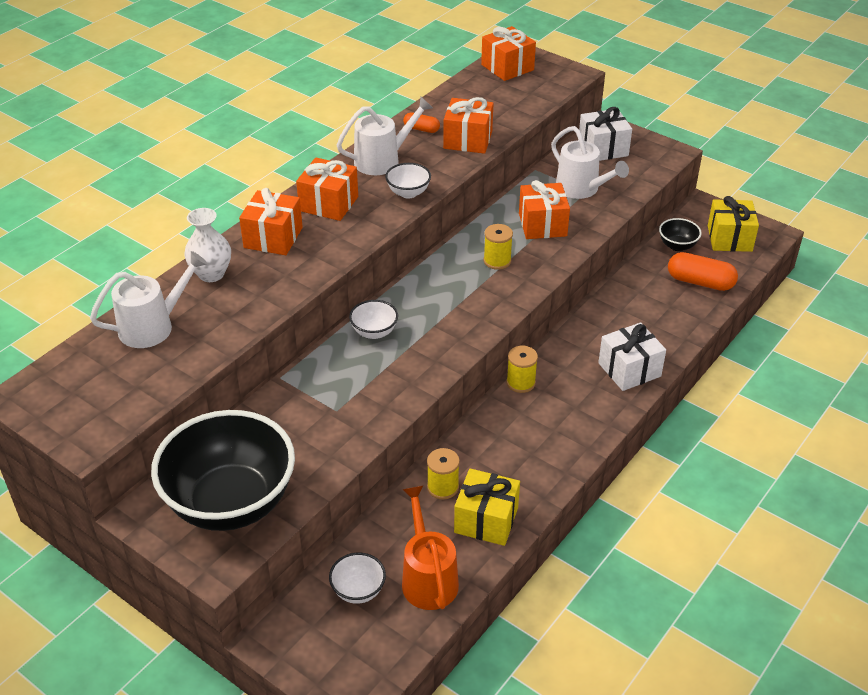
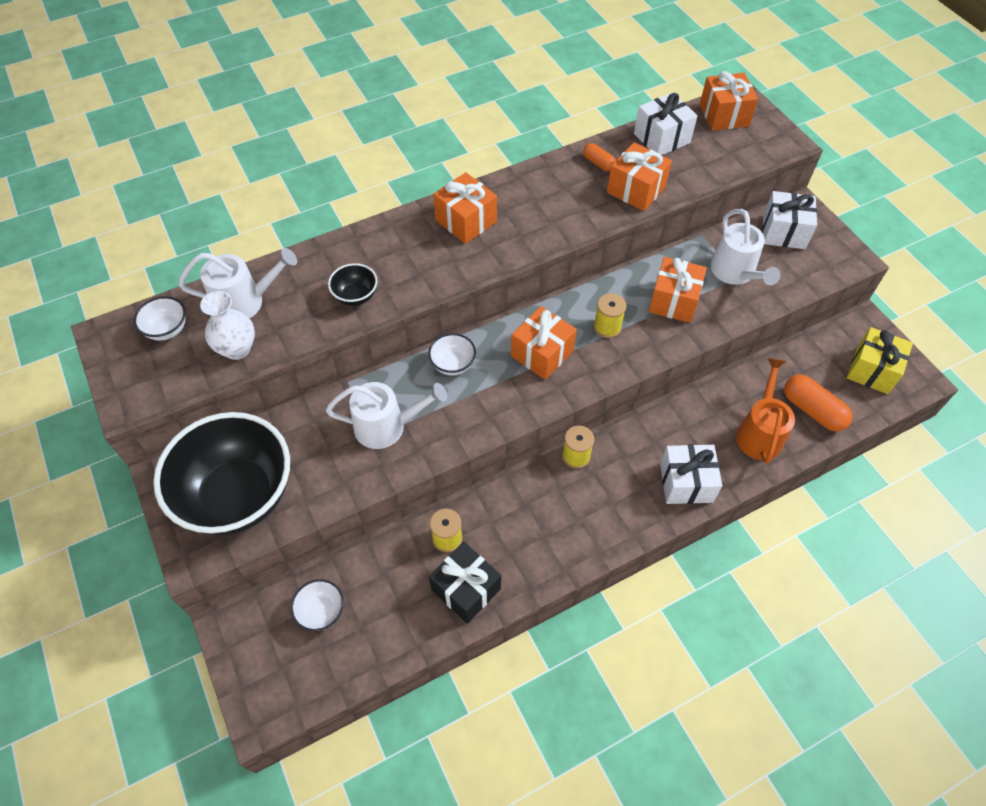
camera: 25 degrees right, 15 degrees up
white vase [184,208,231,282] -> white vase moved to [200,291,255,360]
orange gift [239,188,303,255] -> orange gift moved to [511,306,577,380]
white watering can [337,96,433,175] -> white watering can moved to [326,382,447,449]
white bowl [385,163,431,198] -> white bowl moved to [134,296,186,341]
orange watering can [402,485,459,610] -> orange watering can moved to [736,358,795,464]
yellow gift [454,468,520,546] -> black gift [429,542,501,624]
black bowl [659,218,702,251] -> black bowl moved to [328,263,378,306]
none -> white gift [634,93,697,155]

